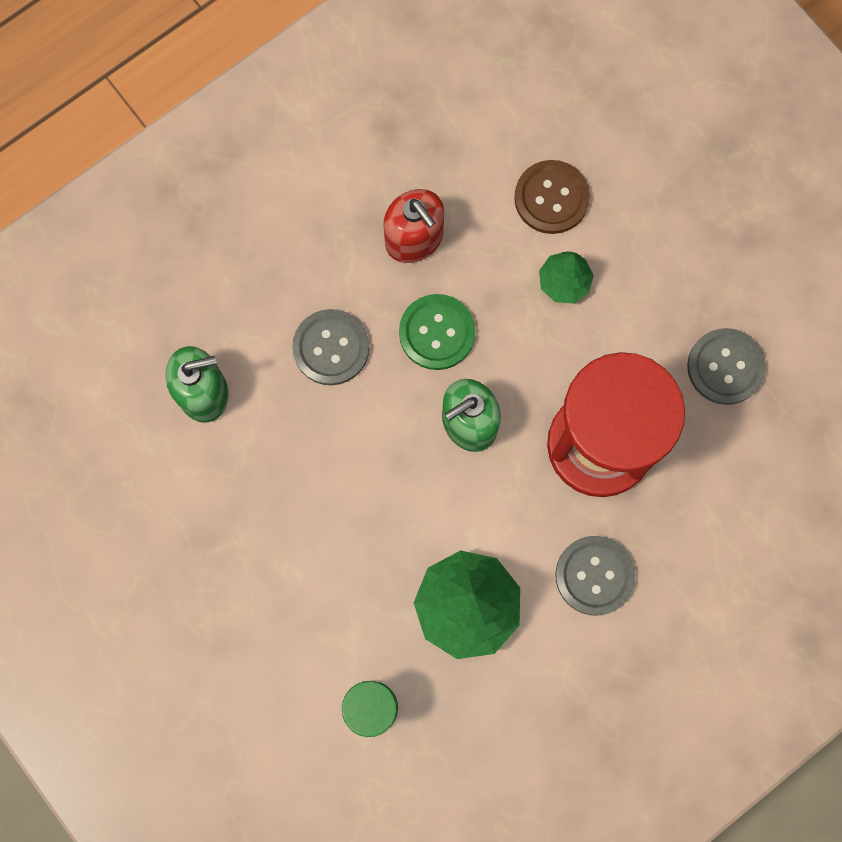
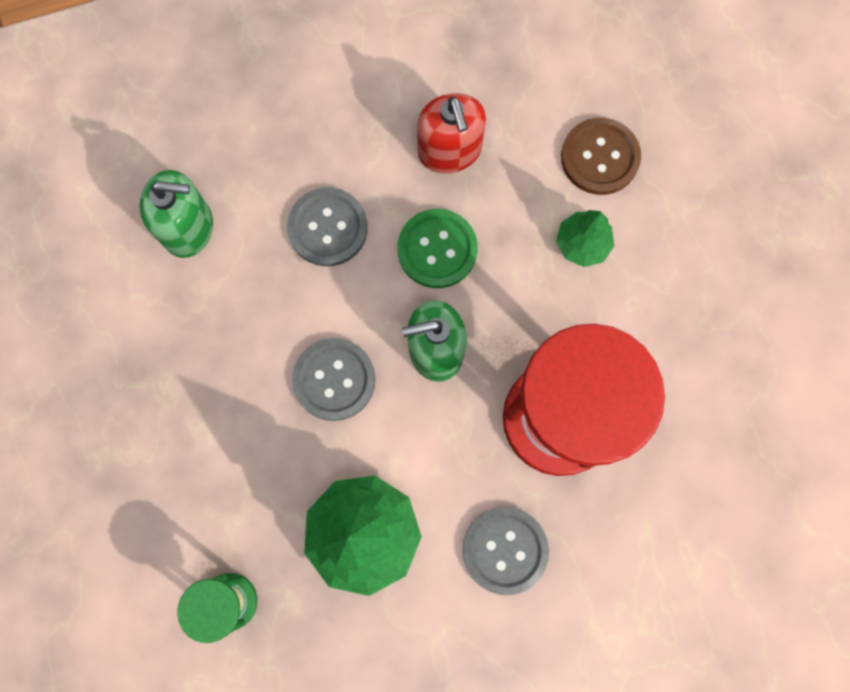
camera: 20 degrees right, 0 degrees up
grey button [687,328,766,405] -> grey button moved to [292,338,376,421]

